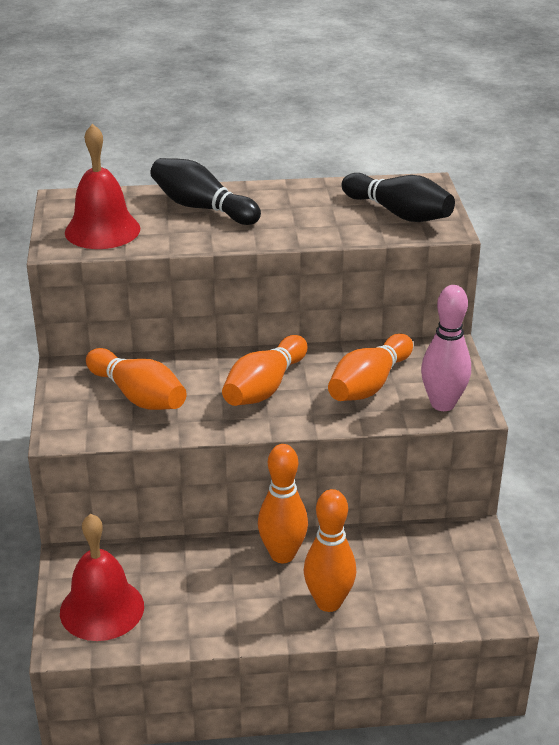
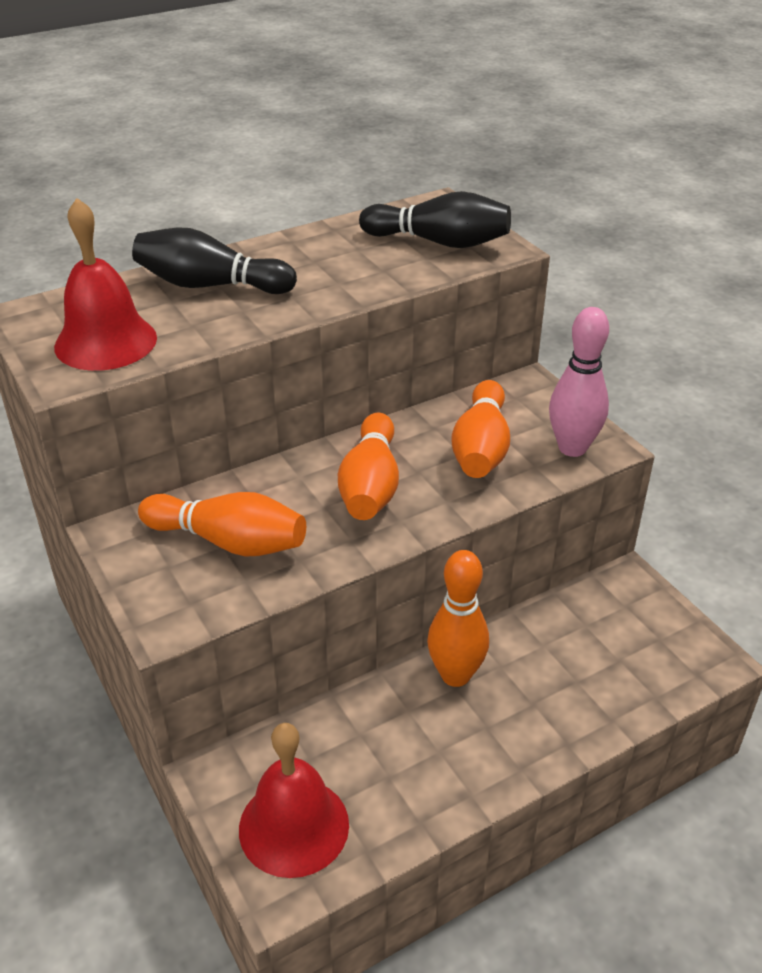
camera: 25 degrees left, 5 degrees up
orange bowling pin [304,489,356,612] -> none

